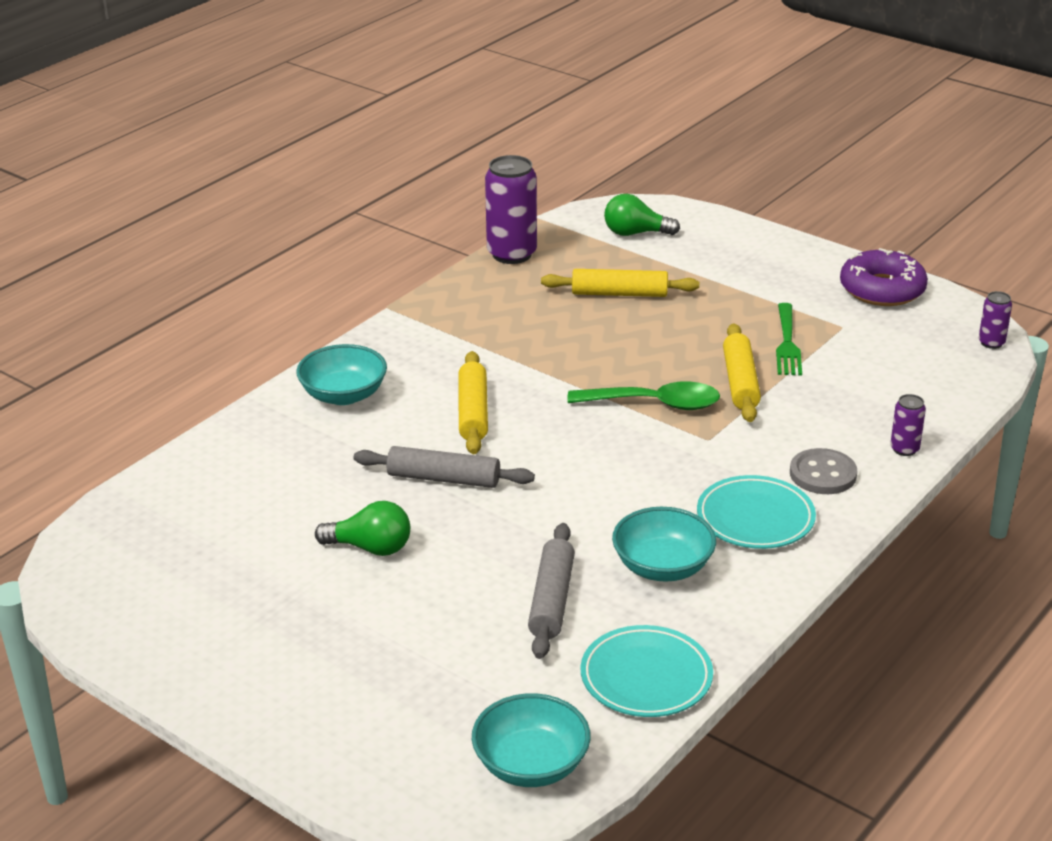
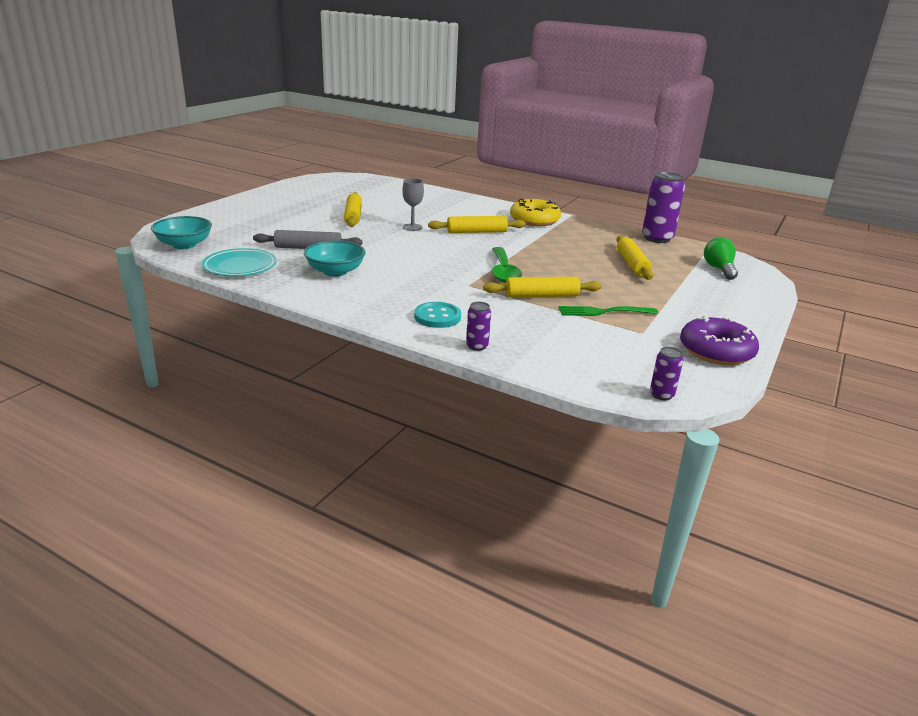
camera: 80 degrees right, 5 degrees down
turquoise bowl [296,344,387,405] -> none
green light bulb [315,501,410,556] -> yellow rolling pin [344,192,362,227]
grey rolling pin [354,446,535,488] -> grey goblet [402,178,424,231]
turquoise plate [697,475,816,549] -> none
grey button [790,448,857,494] -> turquoise button [414,302,461,328]
none -> yellow donut [510,199,561,226]

